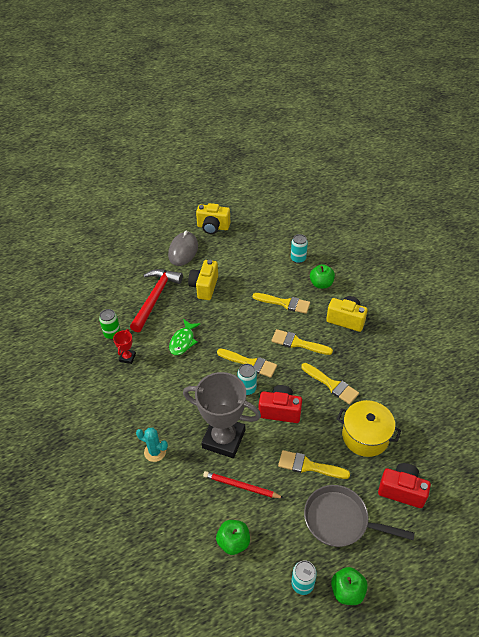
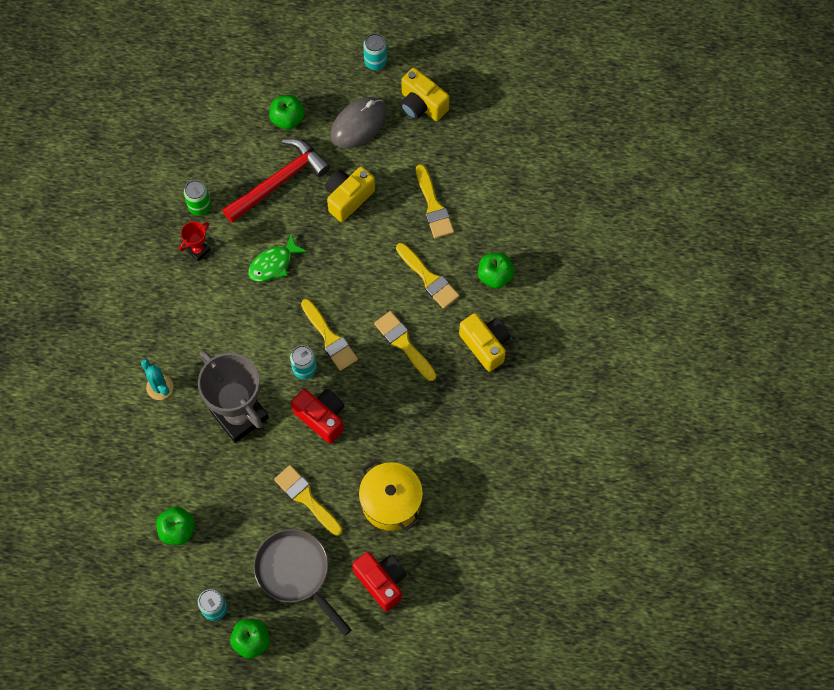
camera: 30 degrees right, 20 degrees up
red pencil [203,471,284,498] -> none
turquoise can [291,234,308,263] -> turquoise can moved to [363,33,387,70]
yellow brush [301,363,359,404] -> yellow brush moved to [416,164,454,239]
none -> green apple [269,95,305,130]

